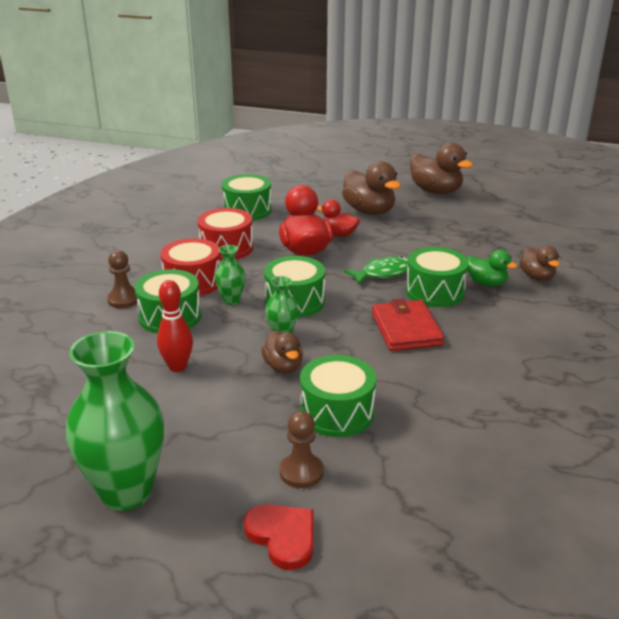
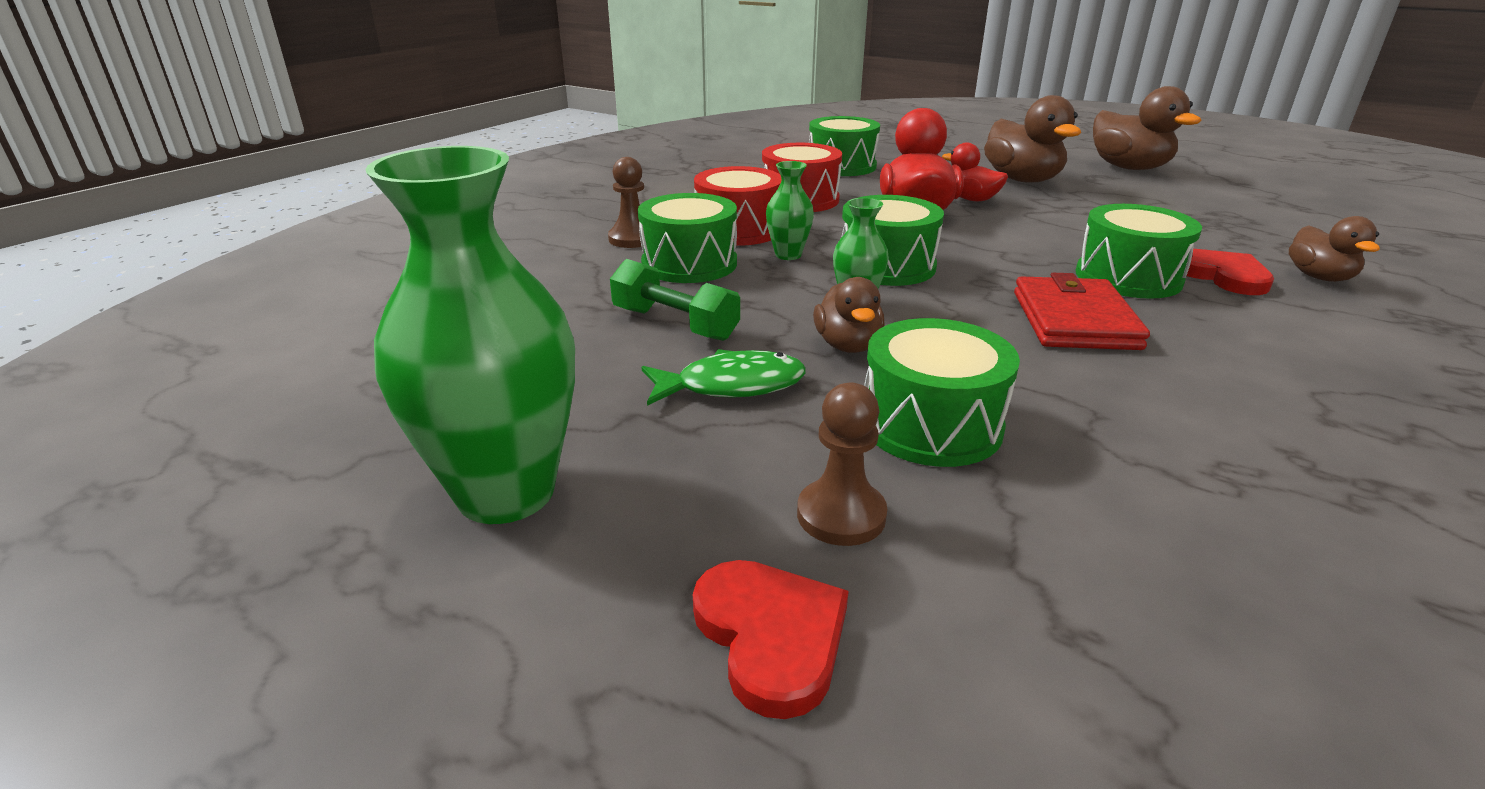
camera: 15 degrees right, 0 degrees up
red bowling pin [157,280,193,372] -> green dumbbell [610,259,740,341]
green fish [344,256,408,285] -> green fish moved to [641,349,806,406]
green duck [467,250,517,286] -> red heart [1187,249,1274,295]

